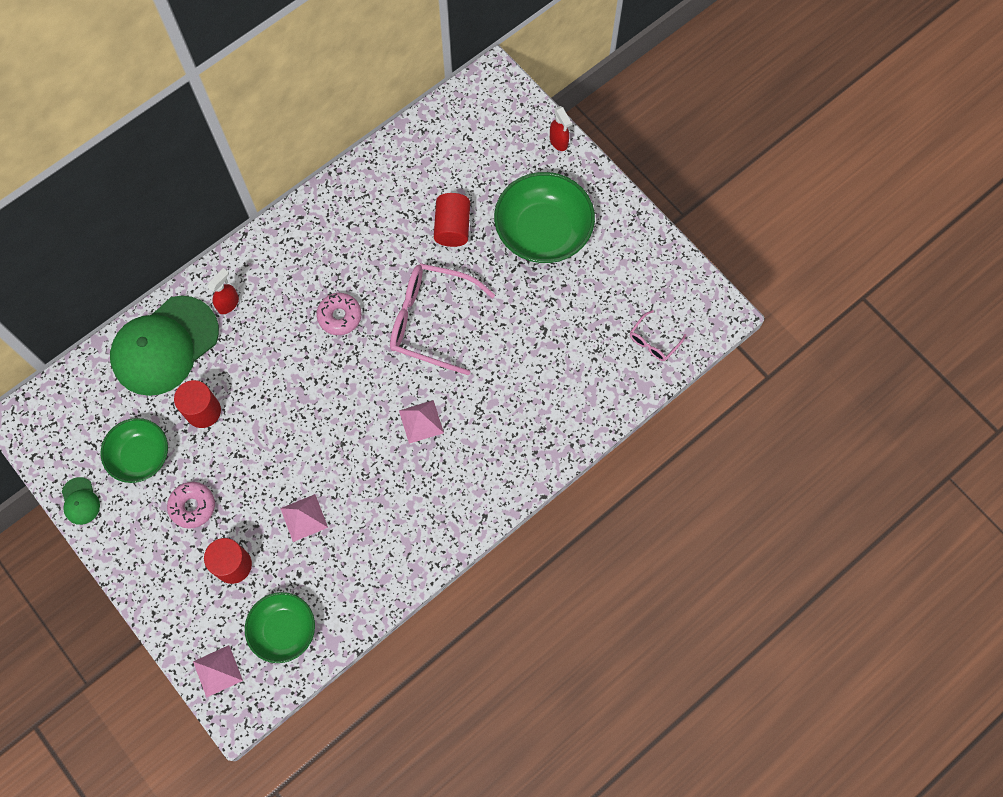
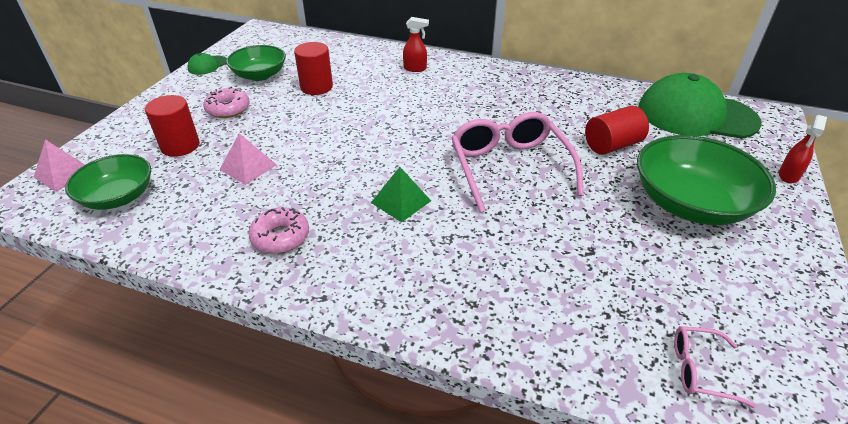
camera: 60 degrees right, 30 degrees down
green cap [110,296,219,396] -> green cap moved to [638,73,762,139]
pink donut [316,293,362,335] -> pink donut moved to [249,207,309,254]
pink pyramid [399,400,444,444] -> green pyramid [371,167,431,222]

